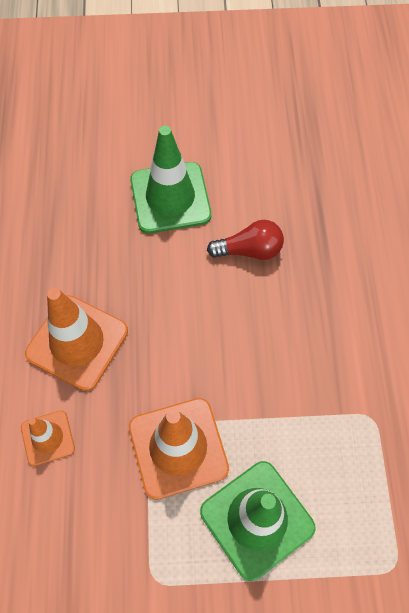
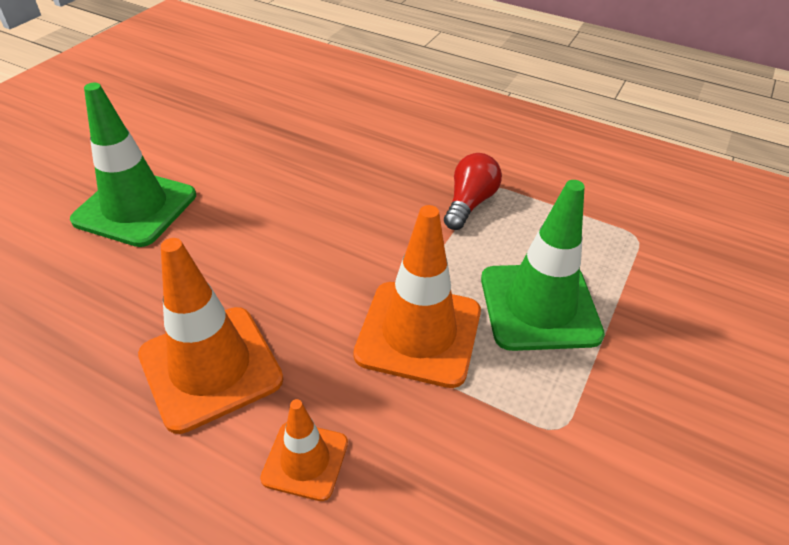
camera: 60 degrees left, 20 degrees down
red light bulb [207,220,284,260] -> red light bulb moved to [444,153,502,230]

